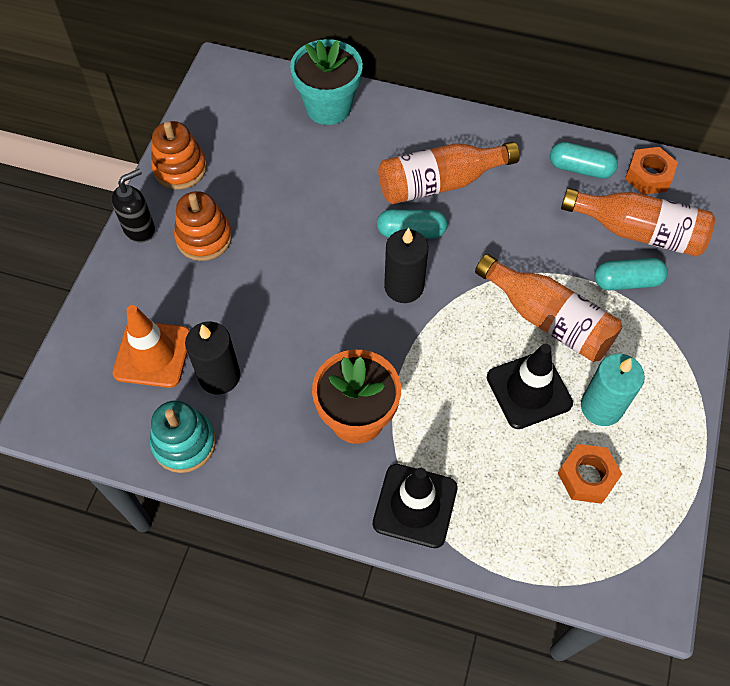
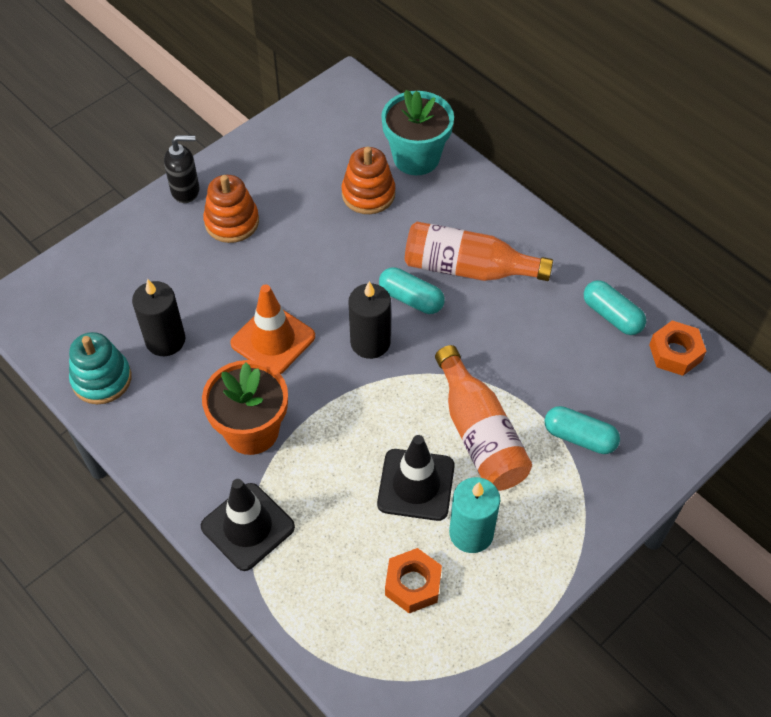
camera: 30 degrees right, 5 degrees down
orange traffic cone [113,305,190,388] -> orange traffic cone moved to [230,284,315,374]
orange stacking toy [151,121,207,190] -> orange stacking toy moved to [342,147,395,214]
orange bottle [561,188,715,257] -> none

